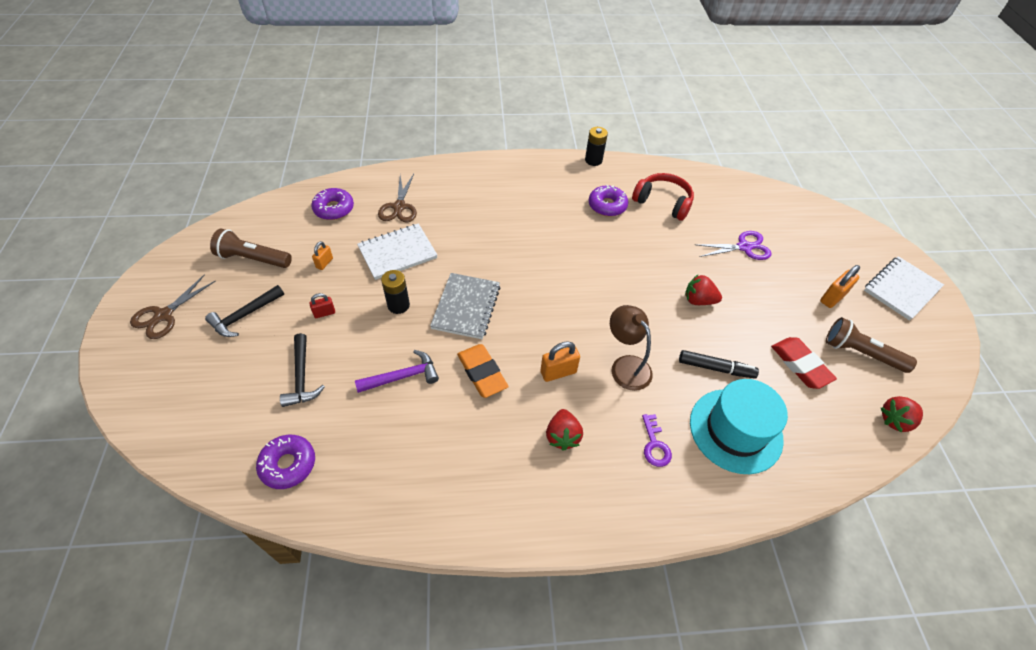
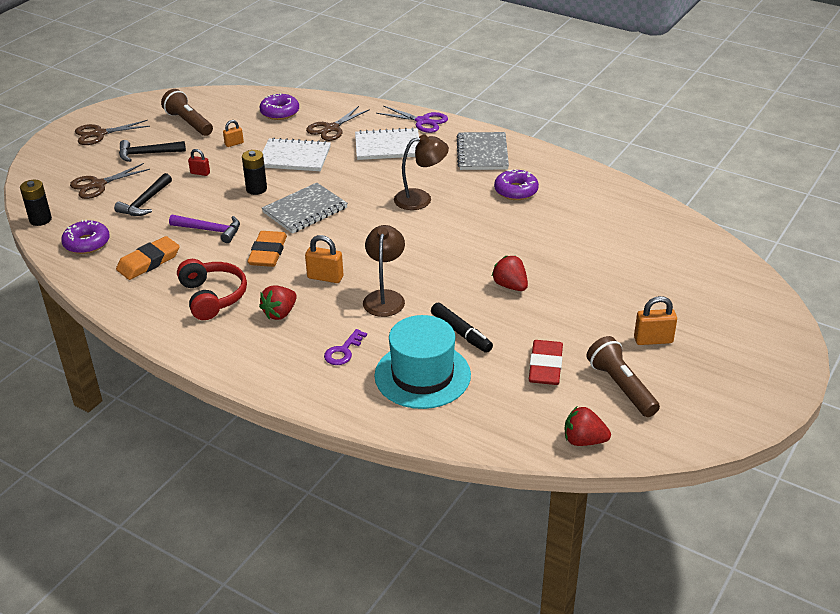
camera: 40 degrees right, 15 degrees down
black battery [585,127,608,166] -> black battery moved to [20,180,52,226]
red headphones [632,173,694,221] -> red headphones moved to [177,259,247,320]
purple scissors [695,231,771,260] -> purple scissors moved to [376,106,448,133]
white notebook [864,256,944,321] -> white notebook moved to [355,127,419,160]
none -> brown scissors [70,163,150,199]
none -> orange eraser [116,236,180,280]
none -> brown lamp [394,134,449,210]
none -> grey notebook [457,132,509,170]

